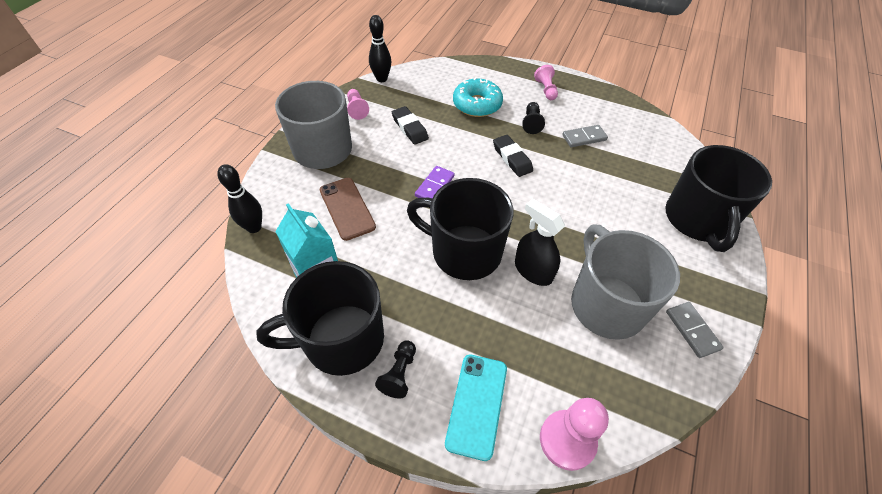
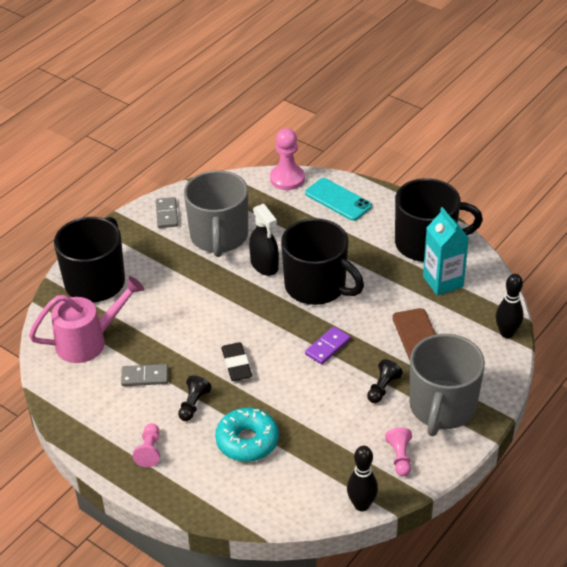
camera: 165 degrees left, 10 degrees down
black pawn [375,340,416,398] -> black pawn moved to [367,359,403,403]
black eraser [392,106,429,145] -> none
turquoise phone [445,355,507,461] -> turquoise phone turned 75 degrees counterclockwise [305,178,372,221]
none -> pink watering can [29,276,144,363]

